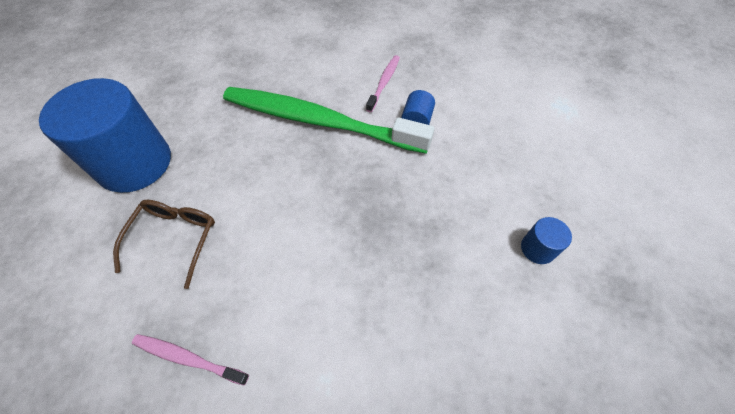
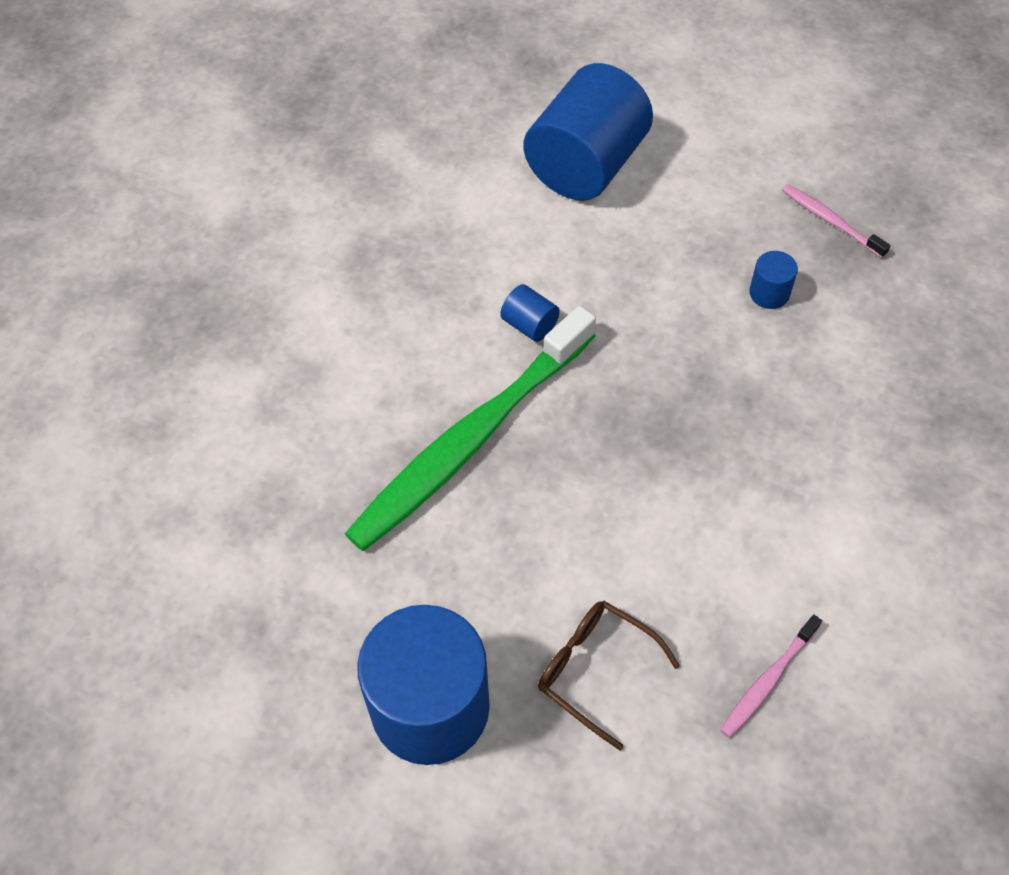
camera: 65 degrees left, 0 degrees up
pink toothbrush [366,55,400,112] -> pink toothbrush moved to [782,184,891,258]
none -> blue cylinder [523,63,653,201]

